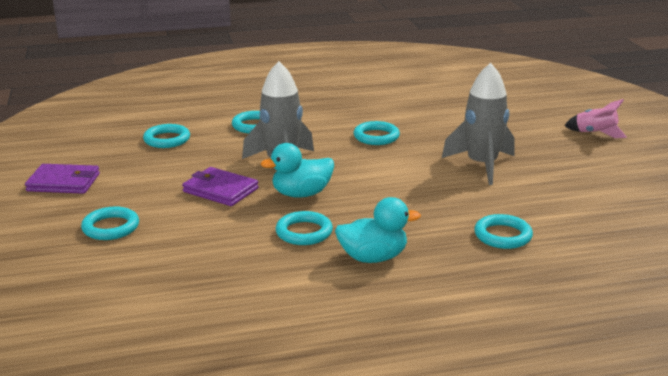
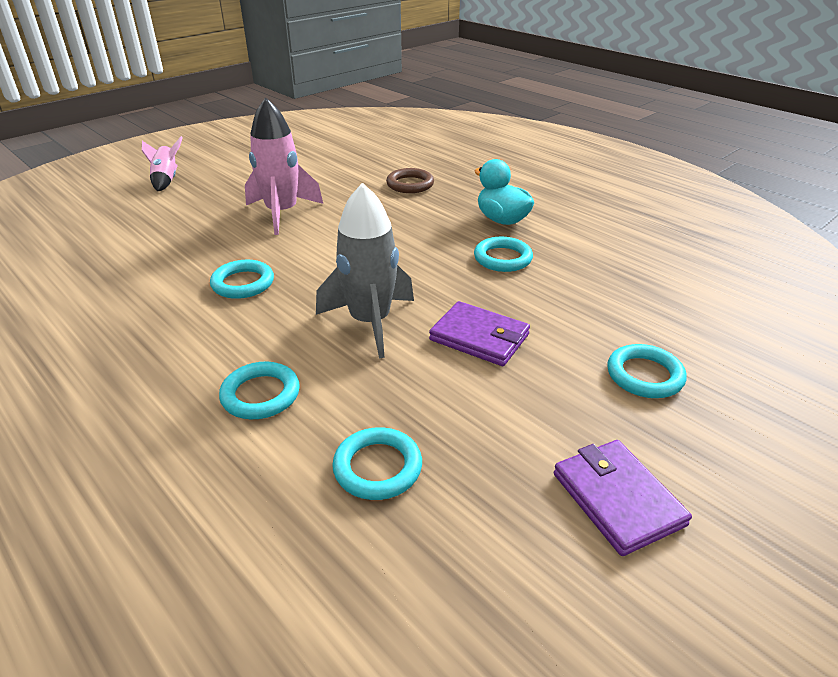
camera: 120 degrees left, 10 degrees up
purple wallet [182,167,259,206] -> purple wallet turned 60 degrees counterclockwise [429,301,530,366]
turquoise duck [261,143,334,198] -> none
grey rocket [442,63,515,185] -> pink rocket [245,97,323,235]
turquoise ring [474,214,533,249] -> brown ring [386,168,434,193]

